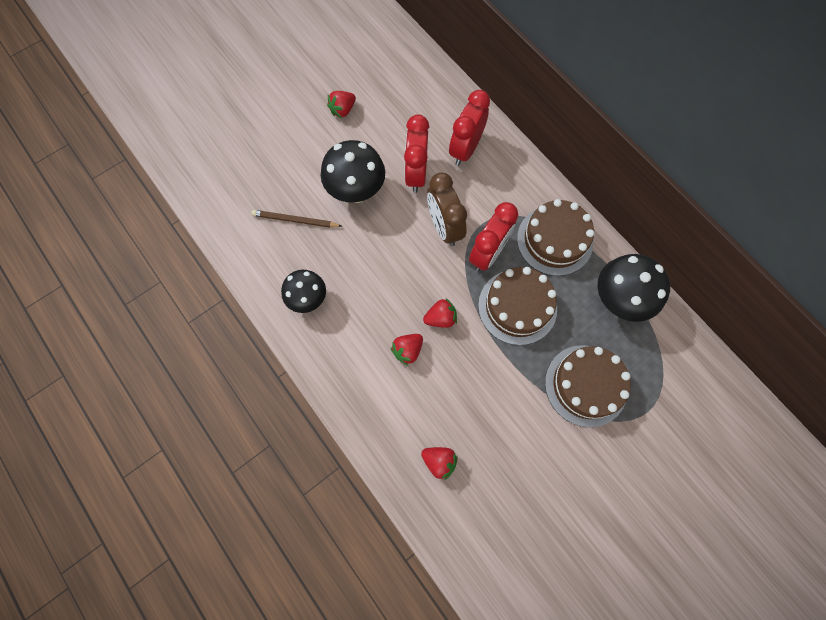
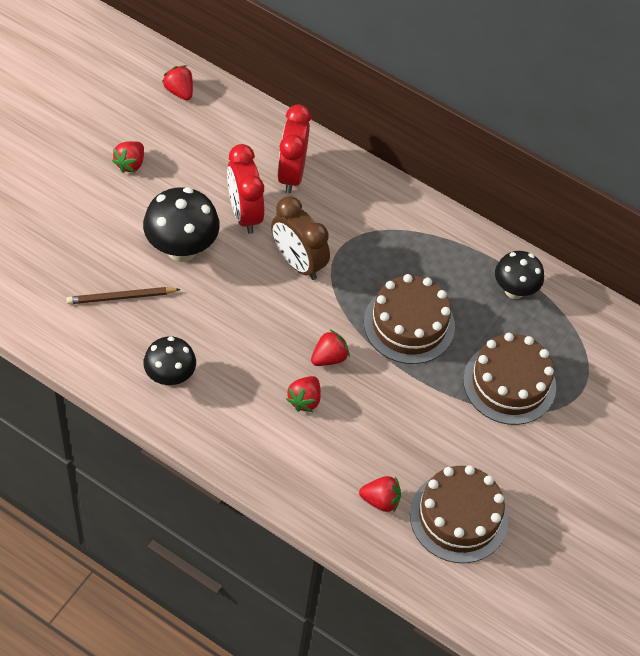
camera: 25 degrees left, 15 degrees down
red clock [469,202,518,271] -> none
brown cake [517,199,594,276] -> brown cake moved to [410,465,508,563]
black mushroom [597,254,670,322] -> black mushroom [495,251,544,299], size x0.66
none -> red strawberry [162,65,193,100]

